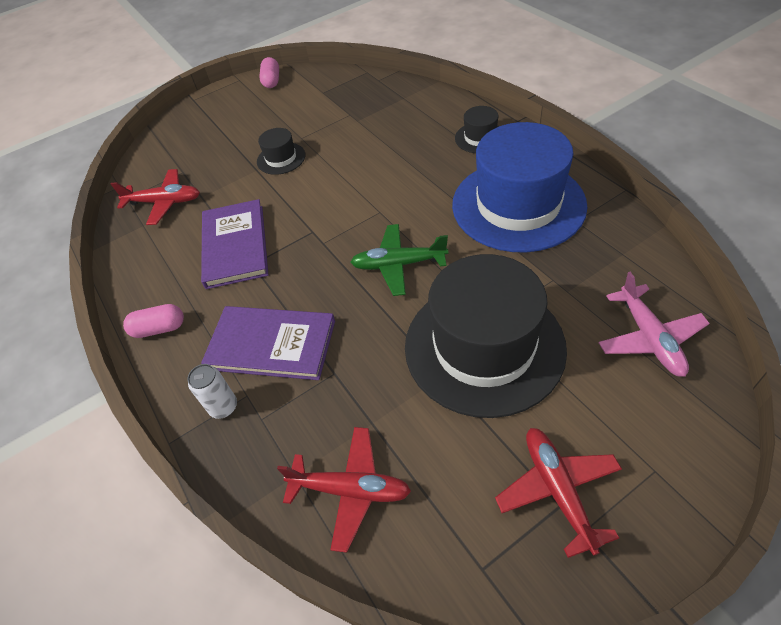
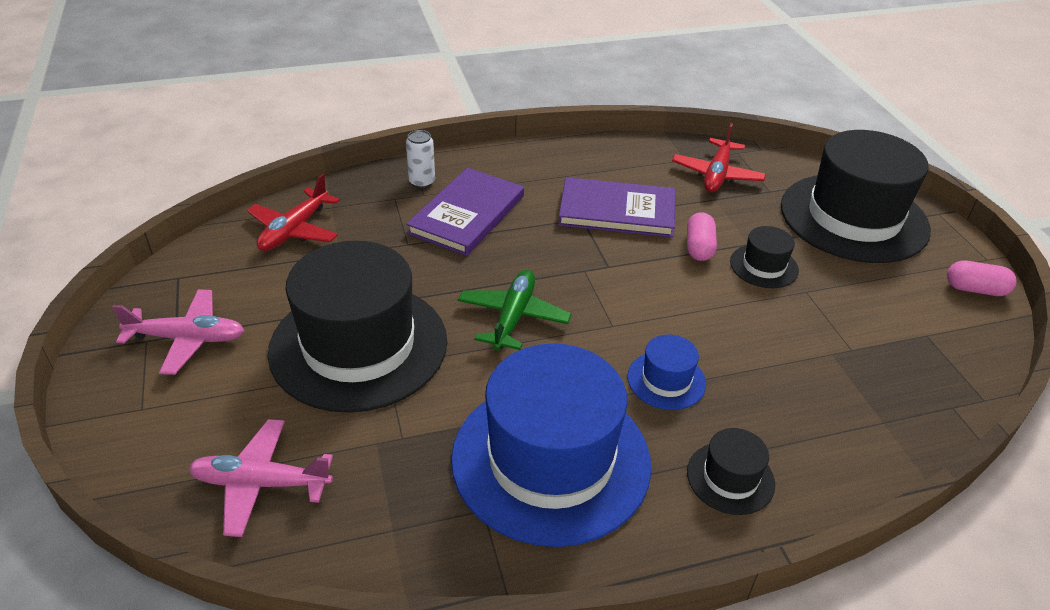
camera: 100 degrees right, 10 degrees down
pink capsule [123,304,184,338] -> pink capsule moved to [687,212,717,261]
red plane [495,428,622,558] -> pink plane [112,289,245,375]
none -> blue hat [627,334,706,410]
none -> black hat [781,130,931,263]

